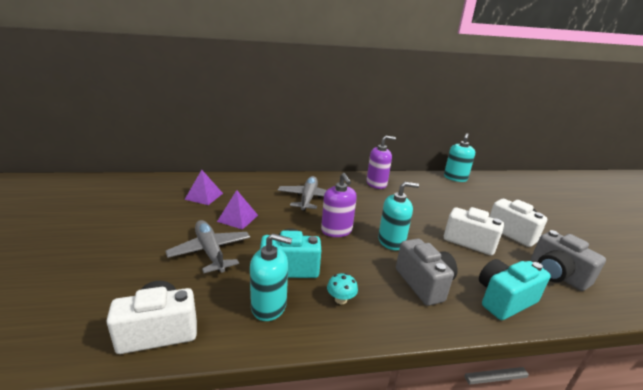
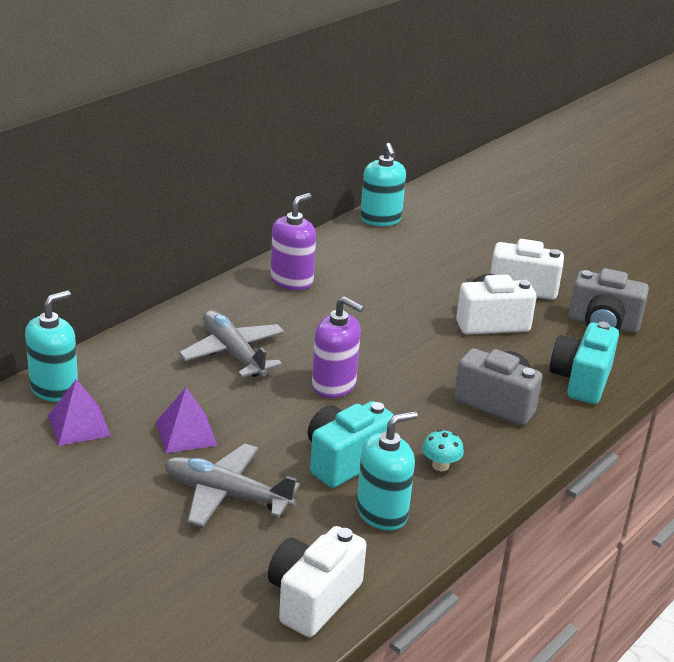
camera: 40 degrees left, 5 degrees up
turquoise soap dispenser [378,182,419,250] -> turquoise soap dispenser moved to [25,290,78,402]

